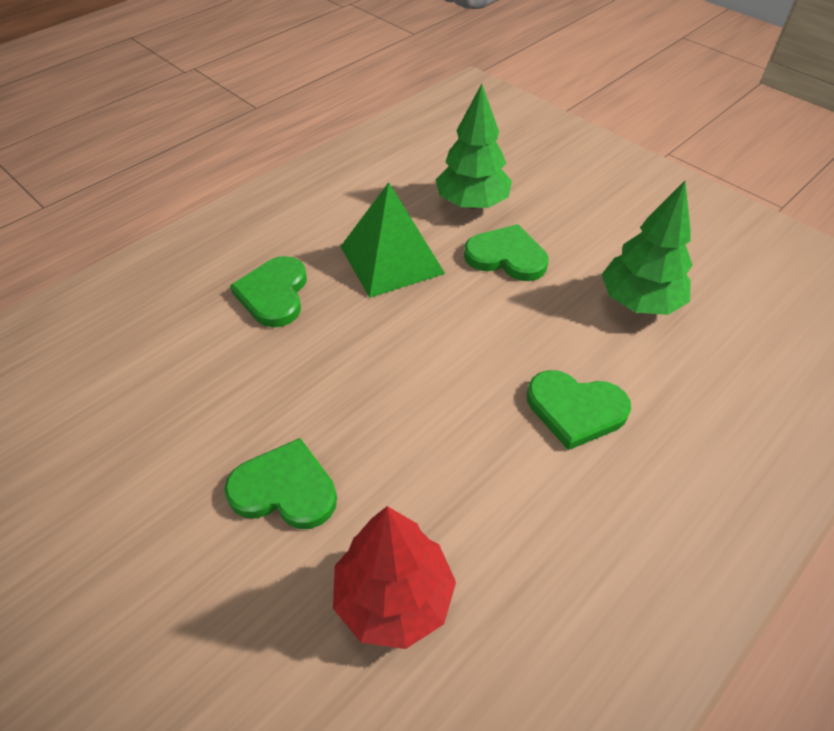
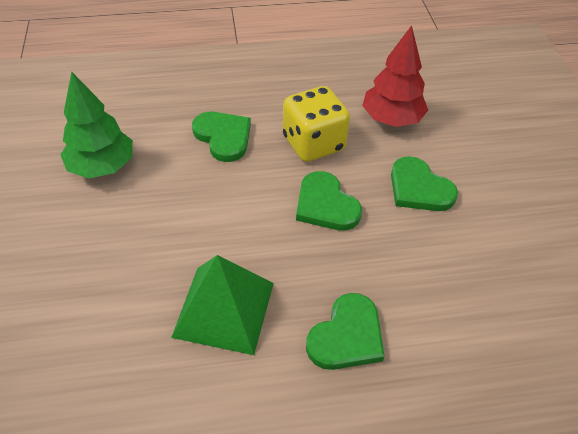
camera: 145 degrees left, 0 degrees up
green tree [435,84,512,209] -> none
green heart [464,224,548,281] -> green heart moved to [296,171,362,231]
none -> yellow dice [283,86,350,162]

